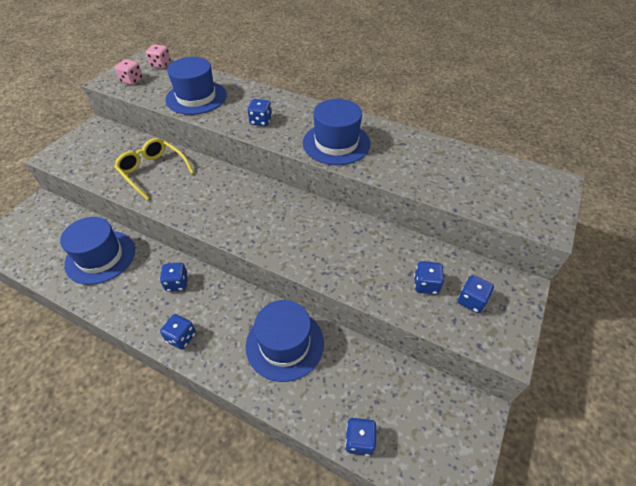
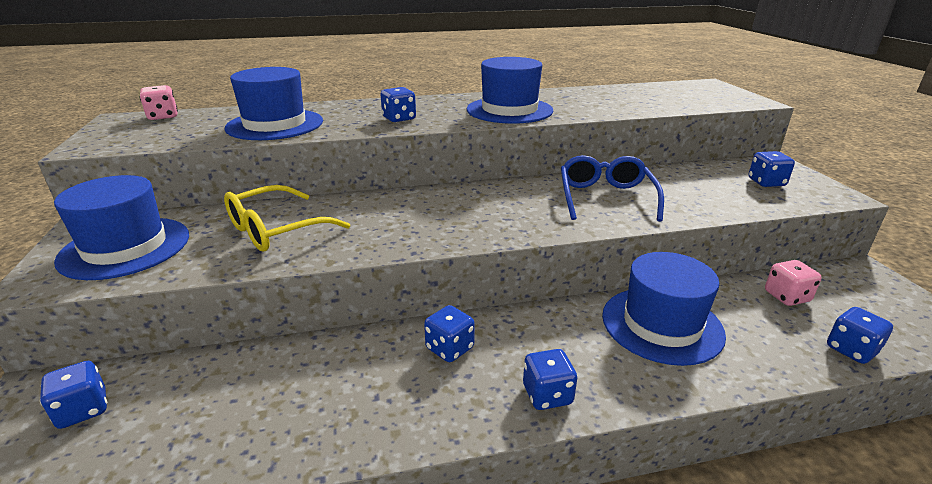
camera: 40 degrees left, 20 degrees down
blue hat [60,217,135,285] -> blue hat moved to [54,175,189,280]
yellow glasses [114,138,194,200] -> yellow glasses turned 45 degrees counterclockwise [224,185,350,251]
pink dice [115,59,143,85] -> pink dice moved to [765,260,822,306]
blue dice [414,261,444,294] -> blue dice moved to [40,361,107,429]
none -> blue glasses [561,155,664,222]

